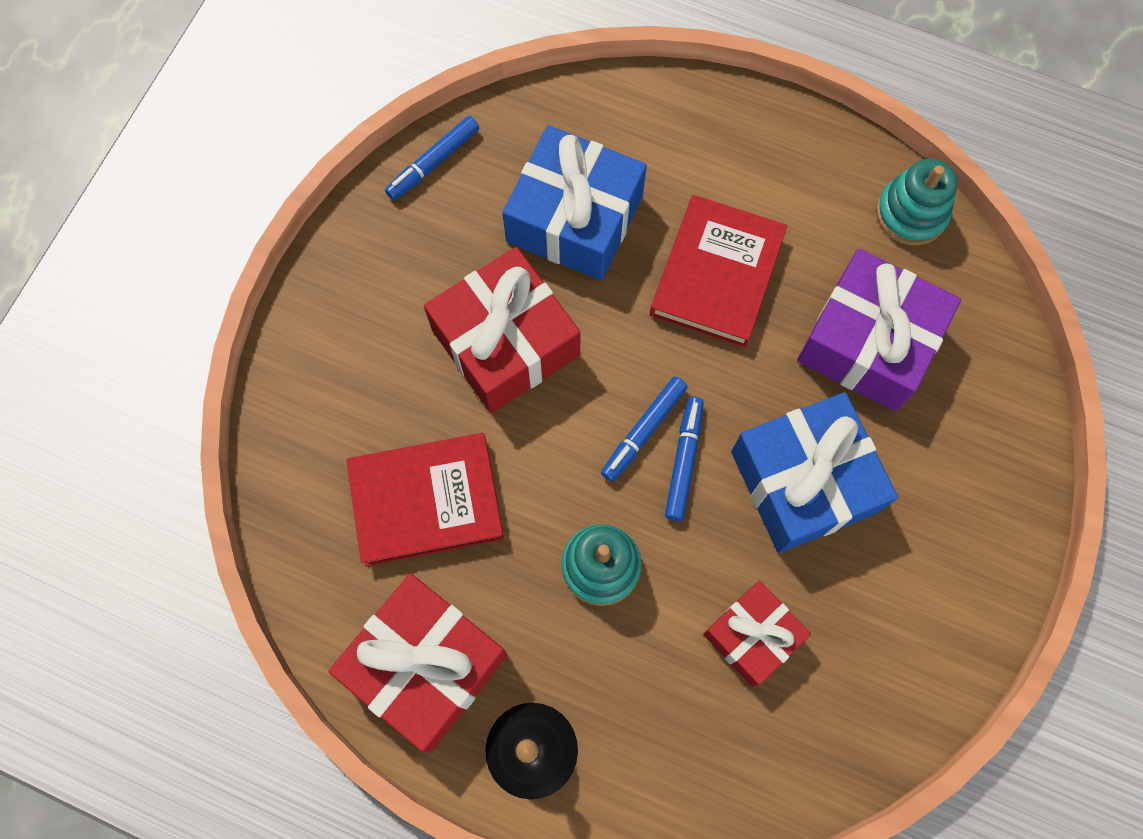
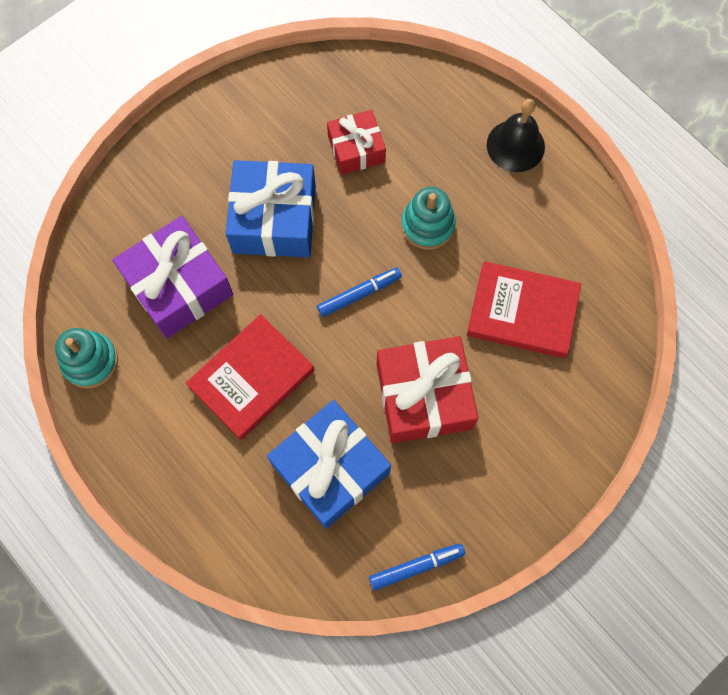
camera: 155 degrees left, 0 degrees up
red gift [328,573,508,752] -> none
blue marker [665,397,704,521] -> none

